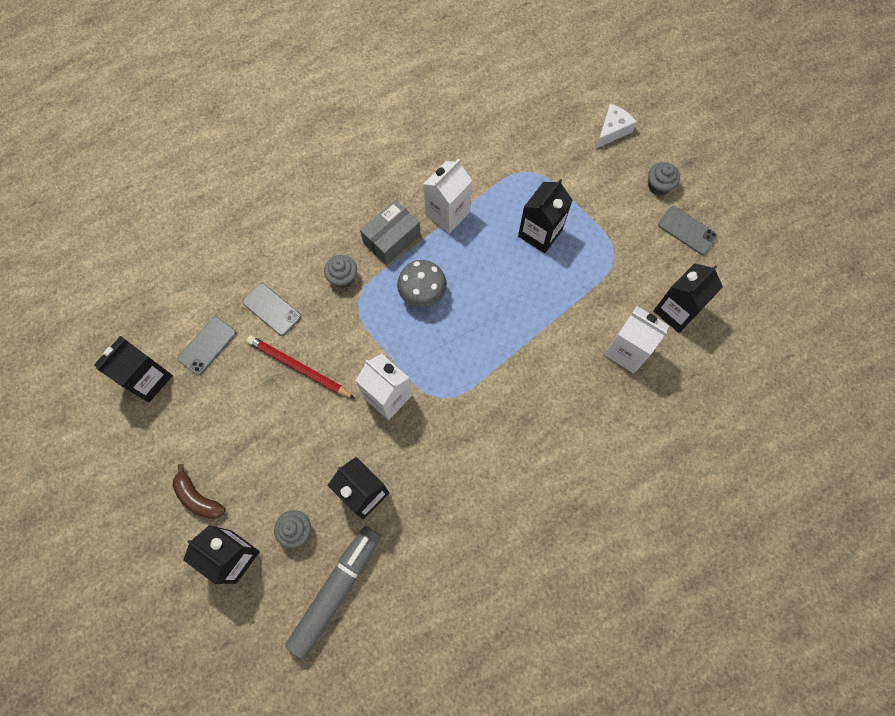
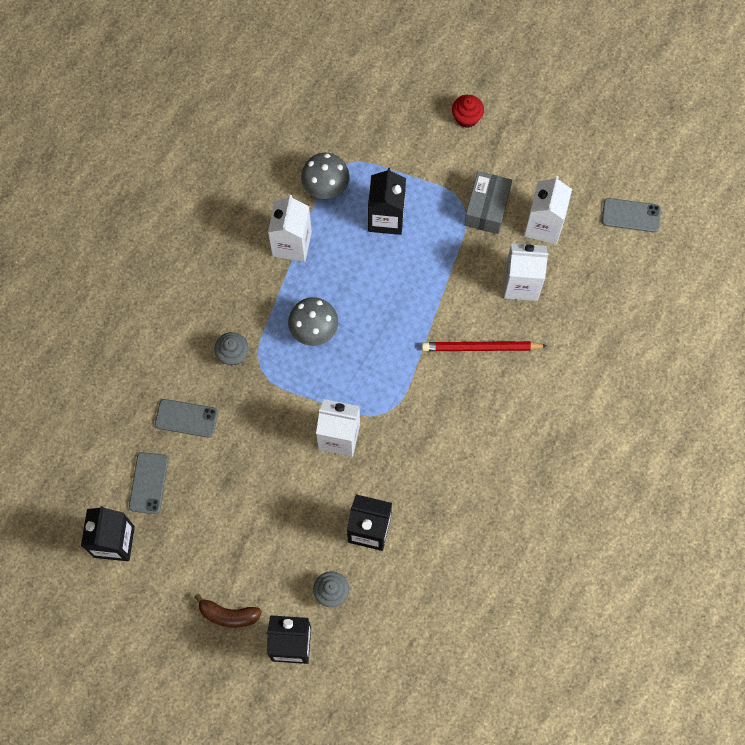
camera: 30 degrees left, 0 degrees up
red pencil [247,335,355,399] -> red pencil moved to [422,341,547,351]
grey marker [285,526,381,659] -> none
grey box [360,200,421,265] -> grey box moved to [464,171,512,234]
white cheese [596,104,637,148] -> none
grey cupcake [648,162,680,196] -> red cupcake [452,95,484,128]
black carton [653,263,723,333] -> white carton [524,176,572,244]
grey phone [658,206,718,255] -> grey phone moved to [602,198,661,232]
none -> grey mushroom [301,153,350,199]

